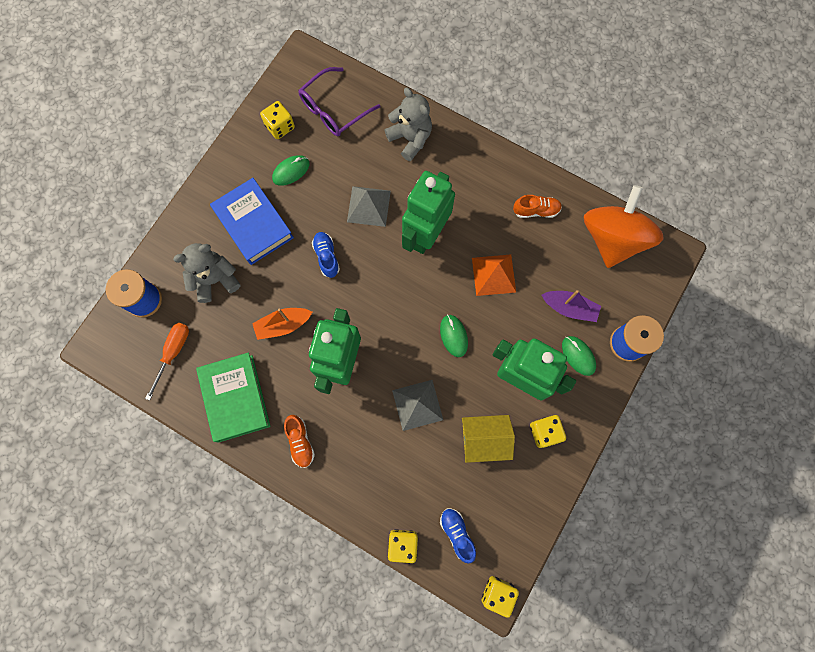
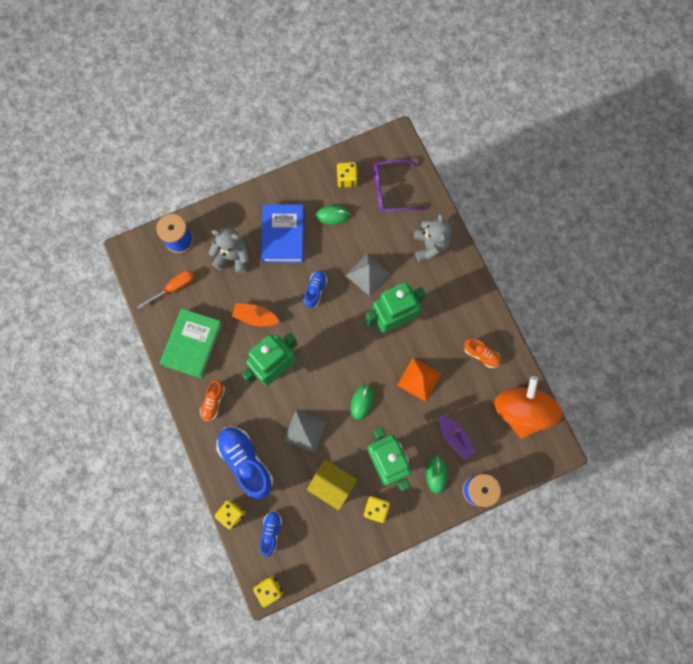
camera: 35 degrees right, 0 degrees up
orange spinning top [584,185,664,268] -> orange spinning top turned 45 degrees counterclockwise [494,376,562,439]
none -> blue shoe [216,427,273,499]

